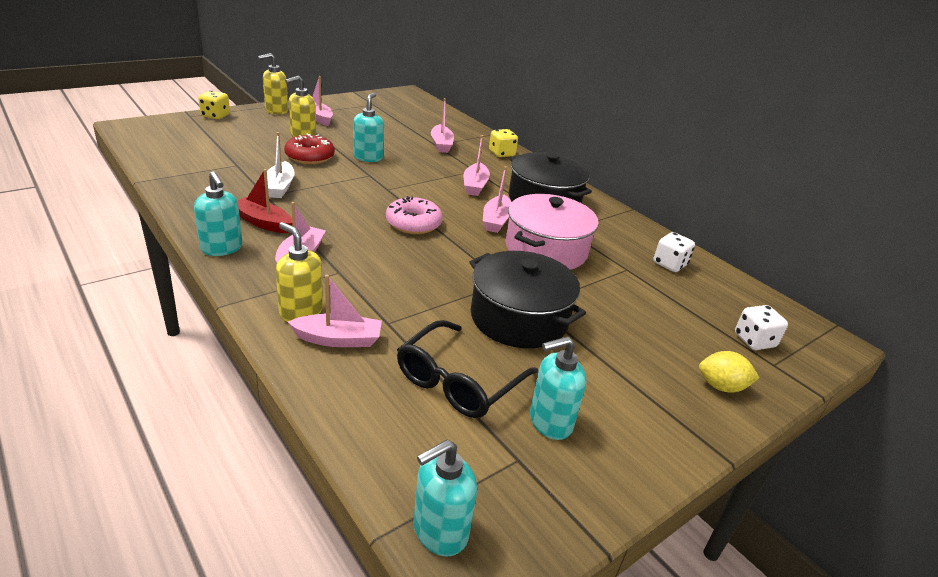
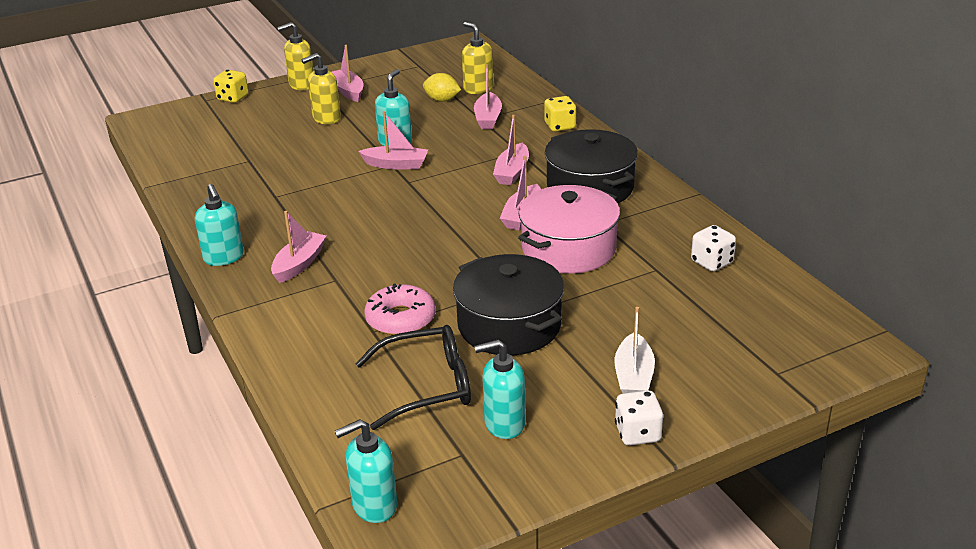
camera: 15 degrees right, 0 degrees up
red boat [238,169,292,233] -> none
white boat [267,132,295,198] -> white boat moved to [614,307,655,394]
yellow soap dispenser [276,222,323,322] -> yellow soap dispenser moved to [462,22,493,94]
red donut [284,134,335,164] -> none
pink boat [288,274,382,347] -> pink boat moved to [358,111,428,169]
pink donut [386,196,443,234] -> pink donut moved to [364,284,435,335]
black glasses [397,320,538,418] -> black glasses turned 150 degrees counterclockwise [355,325,471,430]
yellow lemon [699,351,759,392] -> yellow lemon moved to [423,73,461,101]
white dice [735,305,788,350] -> white dice moved to [615,391,663,446]

